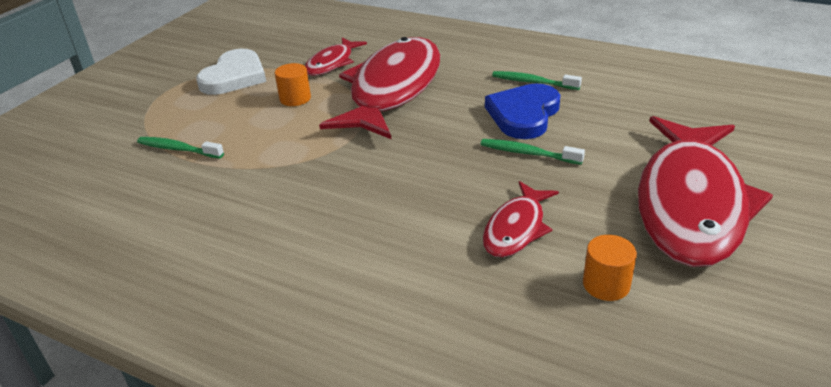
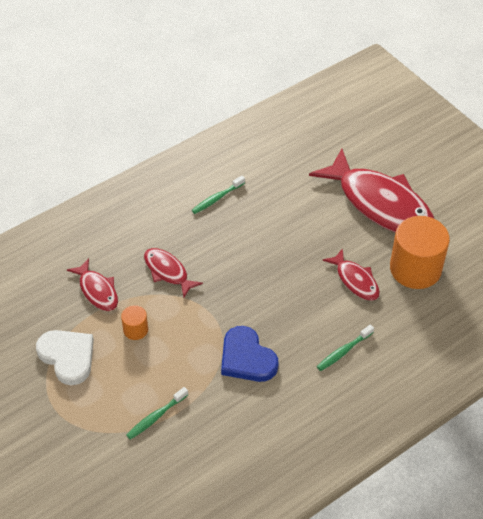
camera: 65 degrees left, 15 degrees up
red fish [319,37,441,139] -> red fish [144,248,203,298], size x0.48
green toothbrush [481,139,585,165] -> green toothbrush moved to [317,324,374,371]
blue heart [485,84,560,139] -> blue heart moved to [221,326,278,382]
orange cylinder [583,235,637,301] -> orange cylinder [390,216,450,289], size x2.17

